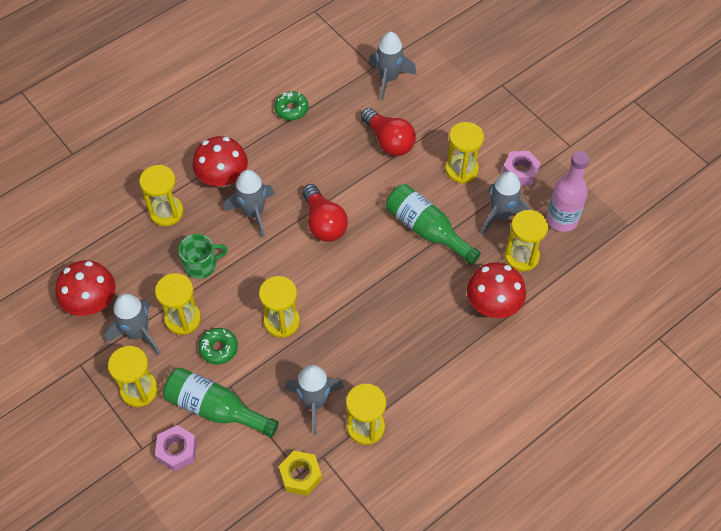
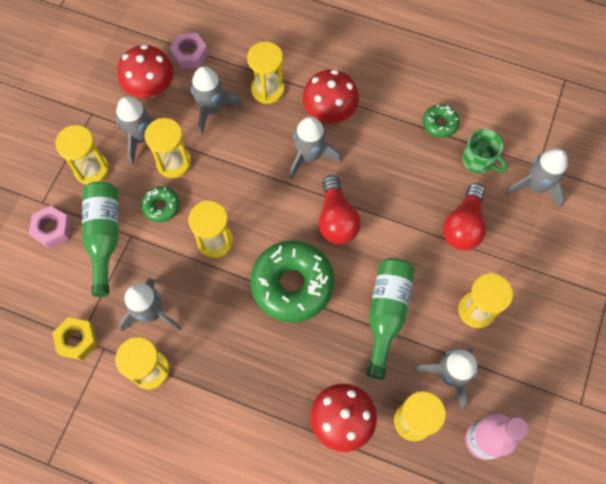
camera: 60 degrees right, 10 degrees up
green mug [178,234,228,279] -> green mug moved to [462,129,507,173]
red light bulb [302,184,348,242] -> red light bulb turned 45 degrees counterclockwise [318,175,361,244]
pink nut [502,150,541,186] -> pink nut moved to [170,33,208,69]
none -> grey rocket [191,66,242,135]
none -> green donut [250,241,334,323]

